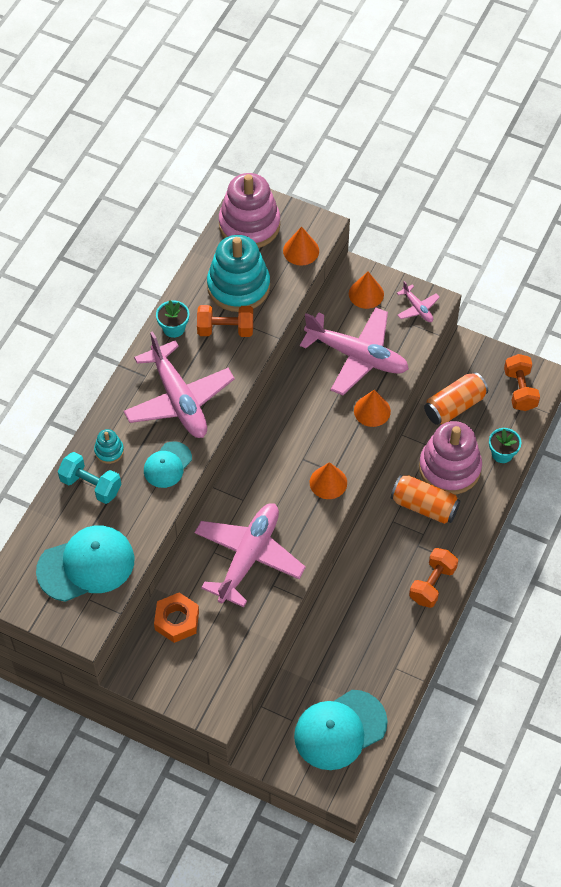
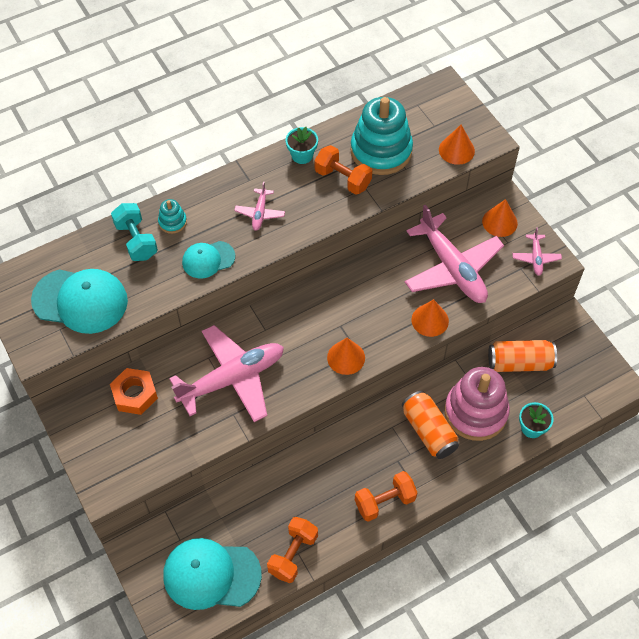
camera: 35 degrees right, 0 degrees up
pink plane [124,331,235,438] -> pink plane [234,182,285,231], size x0.45
pink stacking toy [219,173,280,248] -> none
orange dumbbell [504,354,540,411] -> orange dumbbell moved to [267,517,318,583]

